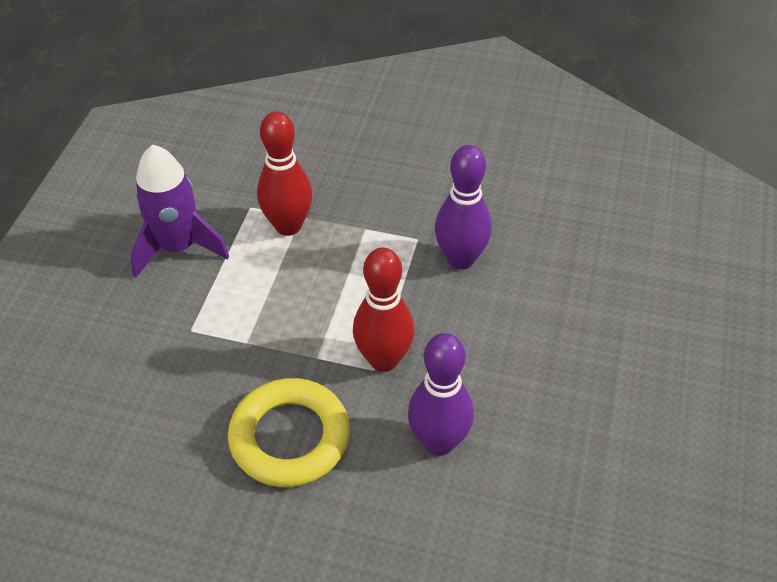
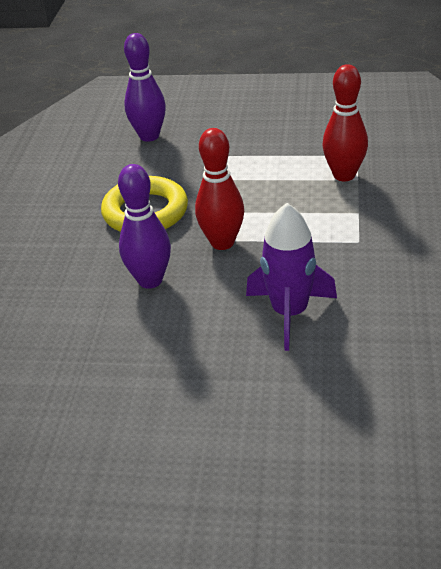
camera: 85 degrees right, 10 degrees down
purple rocket [130,144,229,278] -> purple rocket moved to [246,203,337,351]
purple bowling pin [435,145,492,270] -> purple bowling pin moved to [124,33,166,142]

